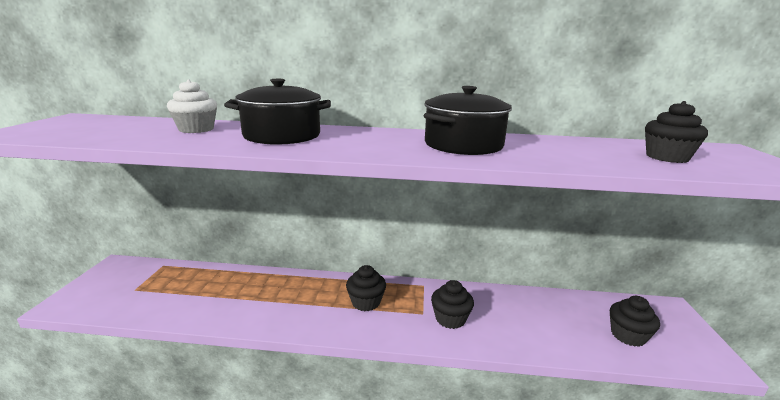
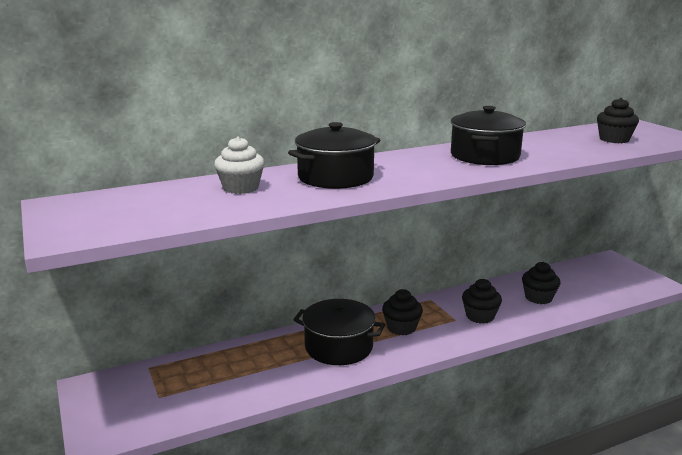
camera: 30 degrees left, 0 degrees up
black cupcake [610,296,660,347] -> black cupcake moved to [522,262,561,304]
none -> black pot [293,299,385,365]

